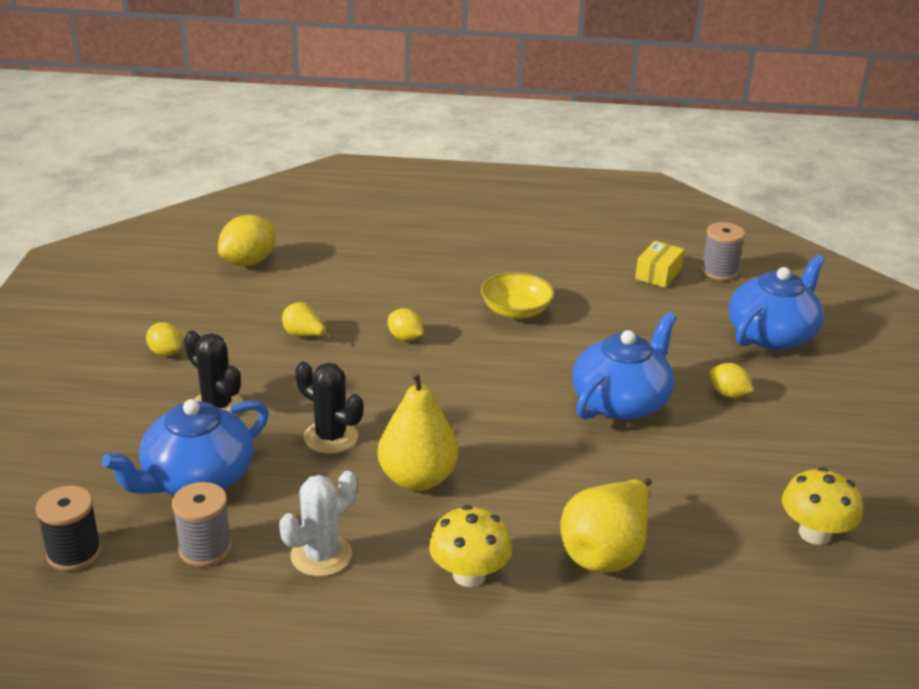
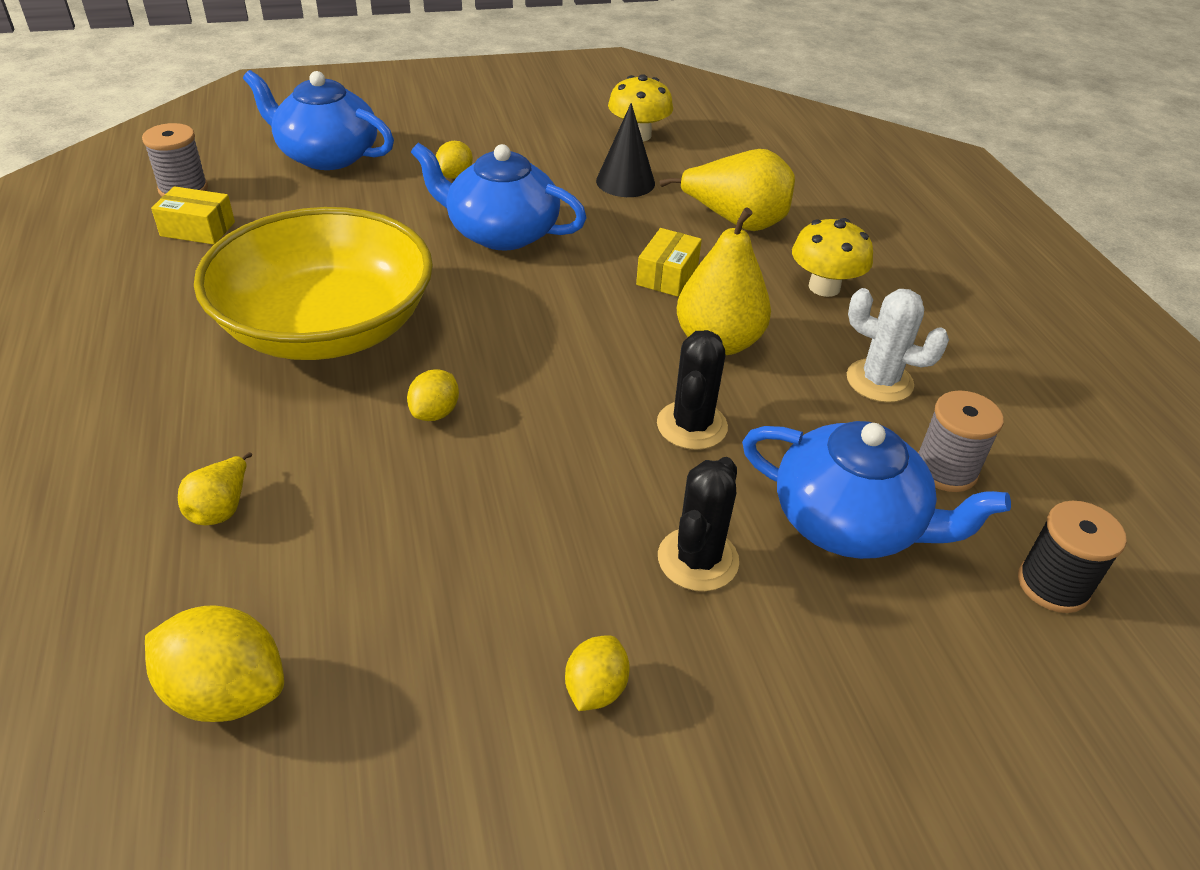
camera: 110 degrees left, 10 degrees up
yellow pear [282,302,332,338] -> yellow pear moved to [178,452,252,525]
yellow bowl [481,272,554,319] -> yellow bowl [194,207,433,360], size x2.13
none -> black cone [596,103,655,197]
none -> yellow box [636,228,702,297]

